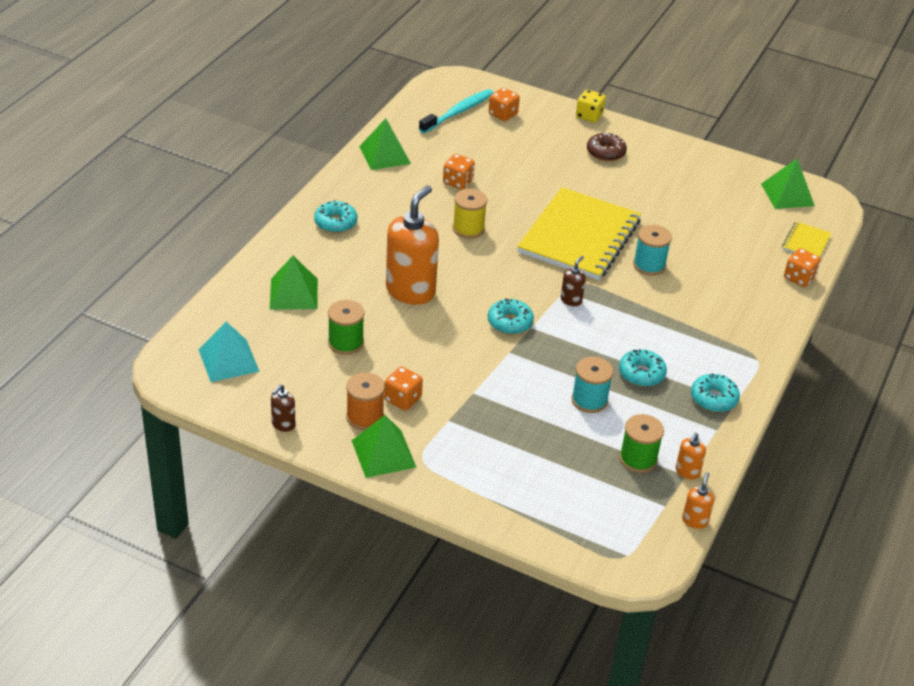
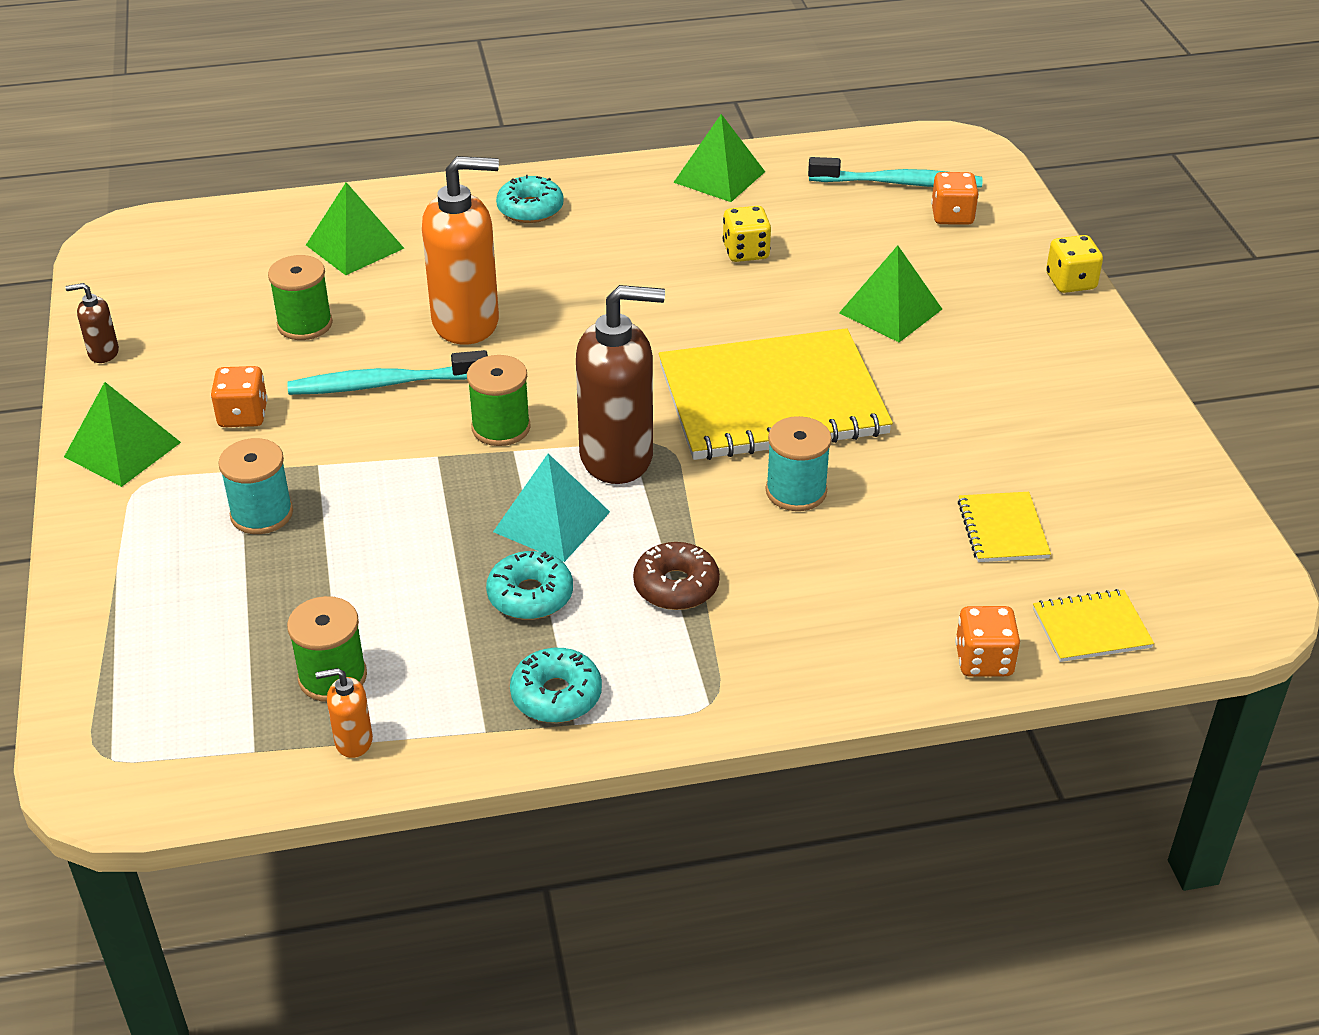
camera: 55 degrees right, 0 degrees up
turquoise pyramid [199,322,260,382] -> turquoise pyramid moved to [493,453,610,562]
orange spool [346,372,385,430] -> none
orange dice [443,154,475,190] -> yellow dice [723,206,771,262]
yellow spool [452,189,487,239] -> none
turquoise donut [488,298,534,334] -> green spool [467,355,531,446]
brown soap dispenser [561,256,586,306] -> brown soap dispenser [576,285,665,484], size x2.28
turquoise spool [571,357,613,413] -> turquoise spool moved to [218,438,293,534]
brown donut [587,132,627,162] -> brown donut moved to [633,542,720,610]
orange soap dispenser [682,472,715,529] -> none
green pyramid [761,159,815,209] -> green pyramid moved to [839,245,942,342]
none -> turquoise toothbrush [287,350,488,395]
none -> yellow notebook [958,492,1051,562]

